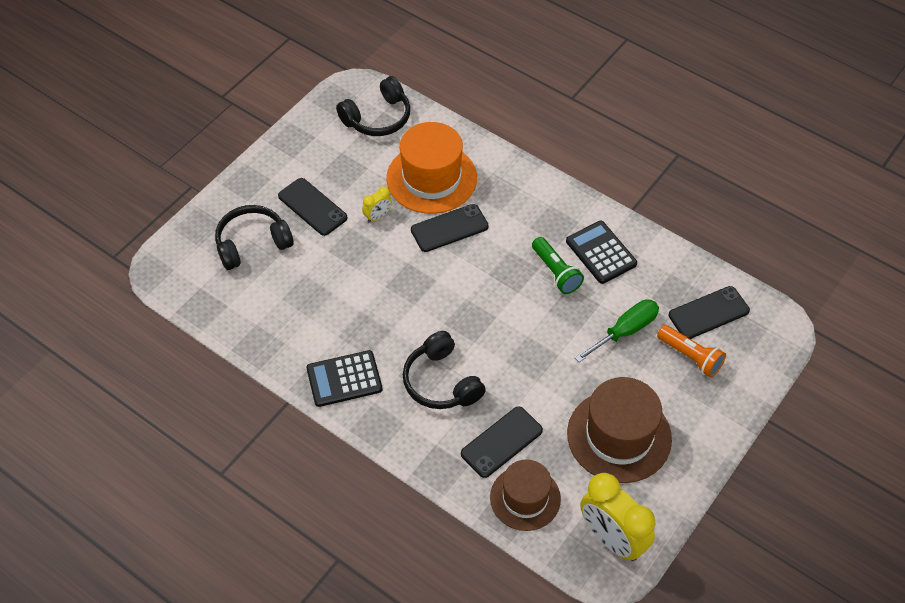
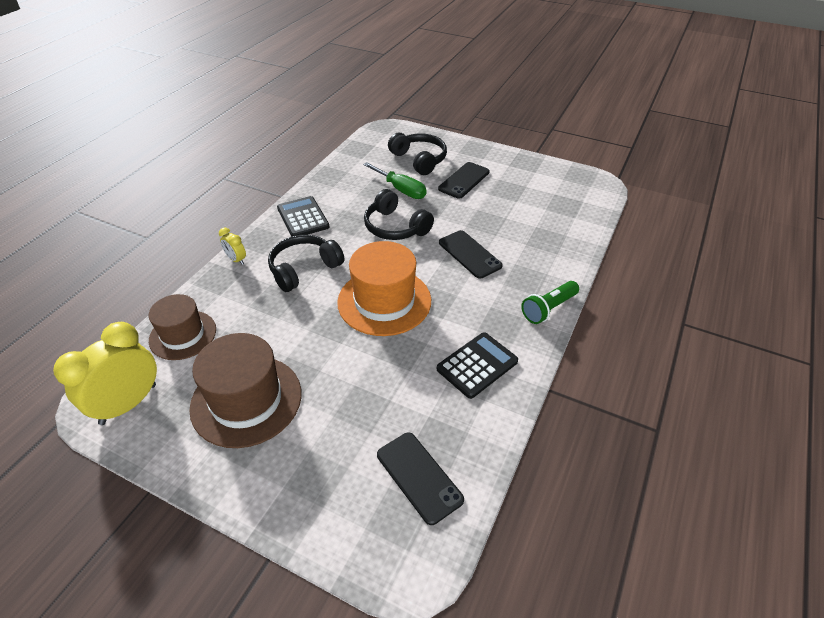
camera: 80 degrees right, 10 degrees down
black headphones [336,76,410,136] -> black headphones moved to [364,189,434,240]
yellow clock [362,187,392,223] -> yellow clock moved to [219,228,246,265]
orange hat [386,122,477,214] -> orange hat moved to [337,241,431,336]
black phone [461,406,543,478] -> none
green flashlight [532,237,584,294] -> green flashlight moved to [521,281,579,324]
green screwdriver [575,299,659,362] -> green screwdriver moved to [363,162,426,199]
orange flashlight [657,325,726,378] -> none

